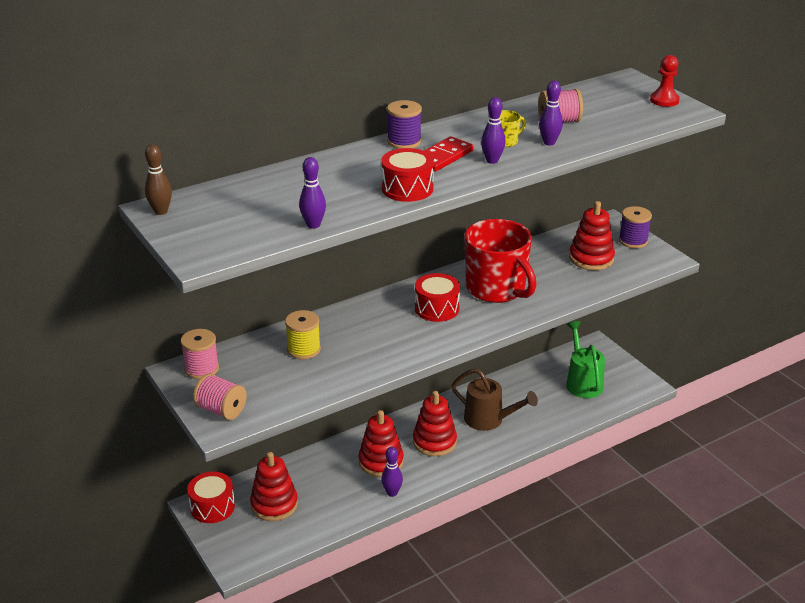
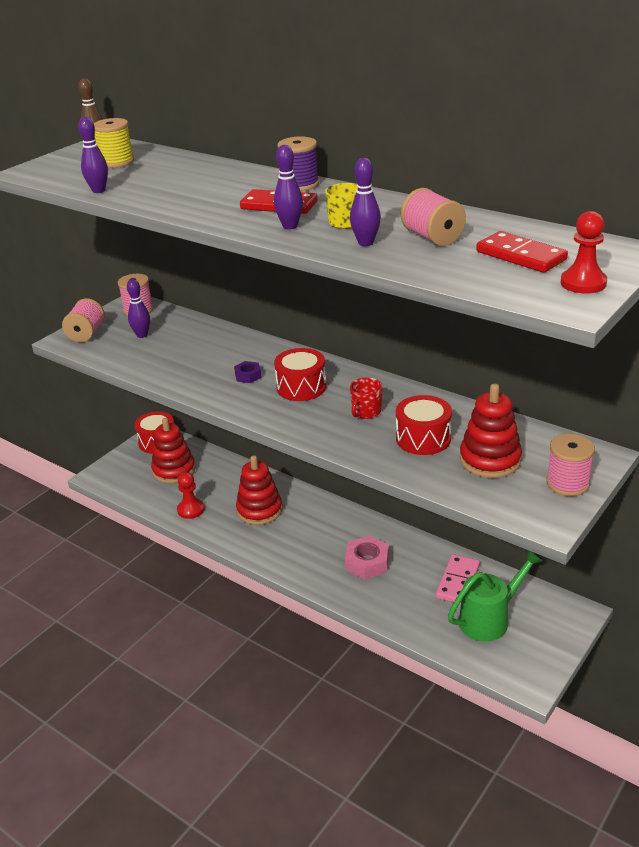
camera: 70 degrees right, 0 degrees up
yellow spool [285,310,321,360] -> yellow spool moved to [94,118,134,168]
red drum [381,148,434,202] -> red drum moved to [396,395,452,455]
purple bowling pin [381,447,403,497] -> purple bowling pin moved to [127,279,150,338]
red stacking toy [413,391,457,456] -> none
brown watering can [452,368,538,431] -> pink nut [345,536,389,579]
red mug [465,219,537,303] -> red mug [350,378,383,419], size x0.41
purple spool [619,206,652,248] -> pink spool [546,434,595,496]
none -> red pawn [177,472,205,519]
none -> purple nut [234,361,262,383]
none -> pink domino [436,554,480,604]
none -> red domino [476,231,568,273]

